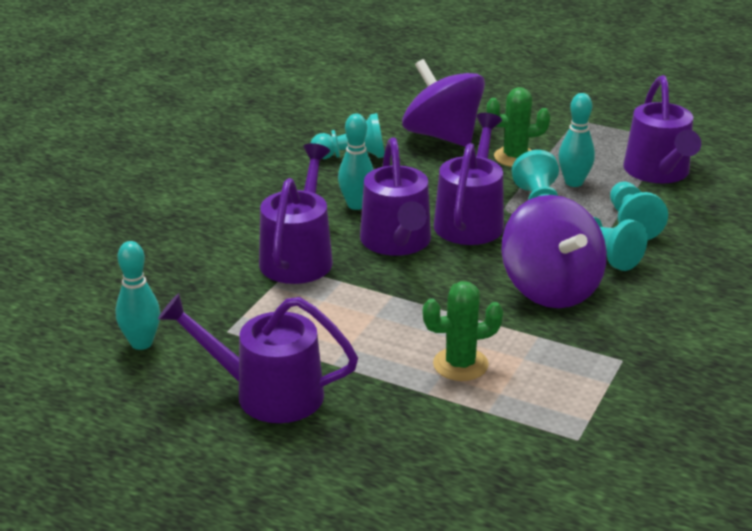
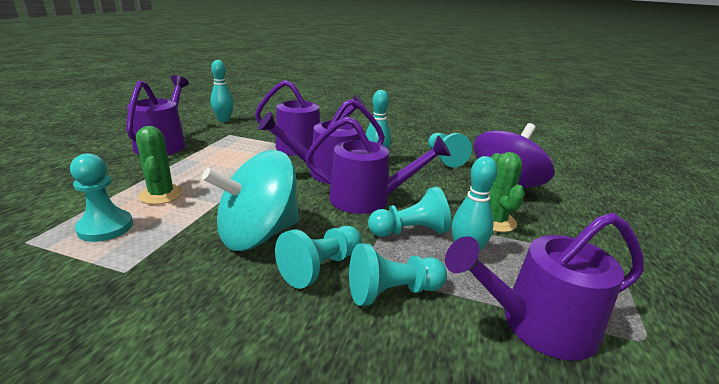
camera: 80 degrees right, 5 degrees down
purple spinning top [501,195,607,308] -> turquoise spinning top [202,150,299,251]
none -> turquoise pawn [70,153,133,242]

